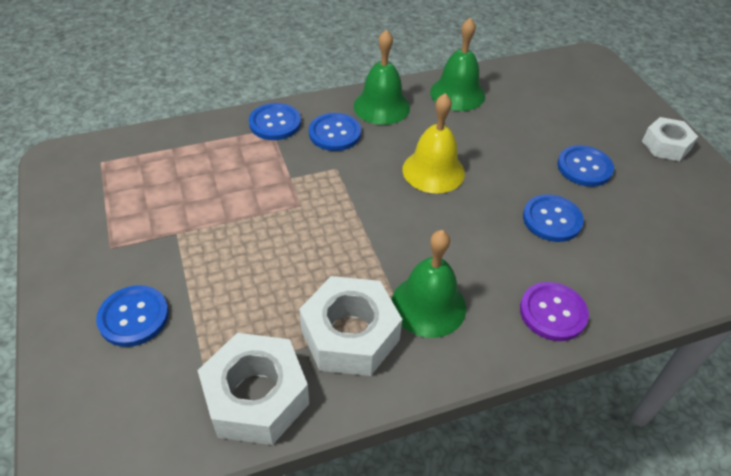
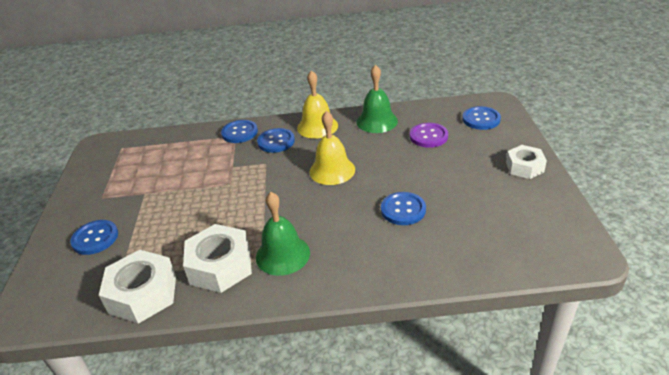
camera: 20 degrees right, 10 degrees down
green bell [354,29,410,125] -> yellow bell [297,70,338,138]
purple button [520,282,589,341] -> purple button moved to [410,123,448,148]
blue button [557,145,614,187] -> blue button moved to [462,106,501,130]

